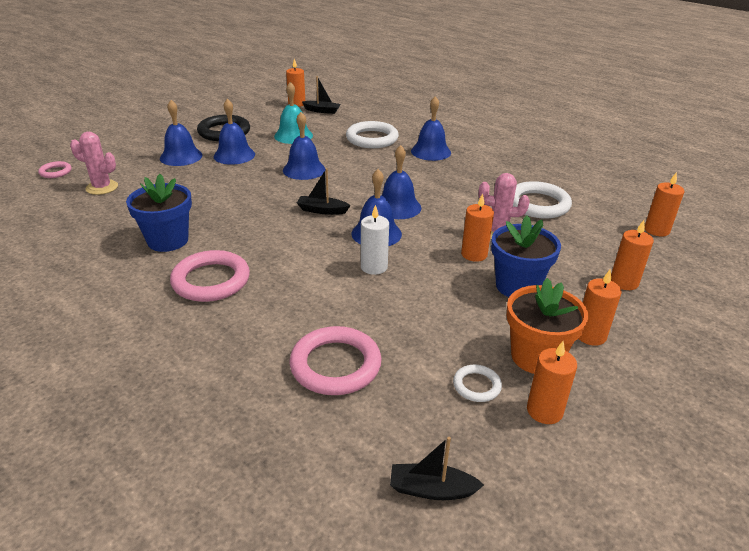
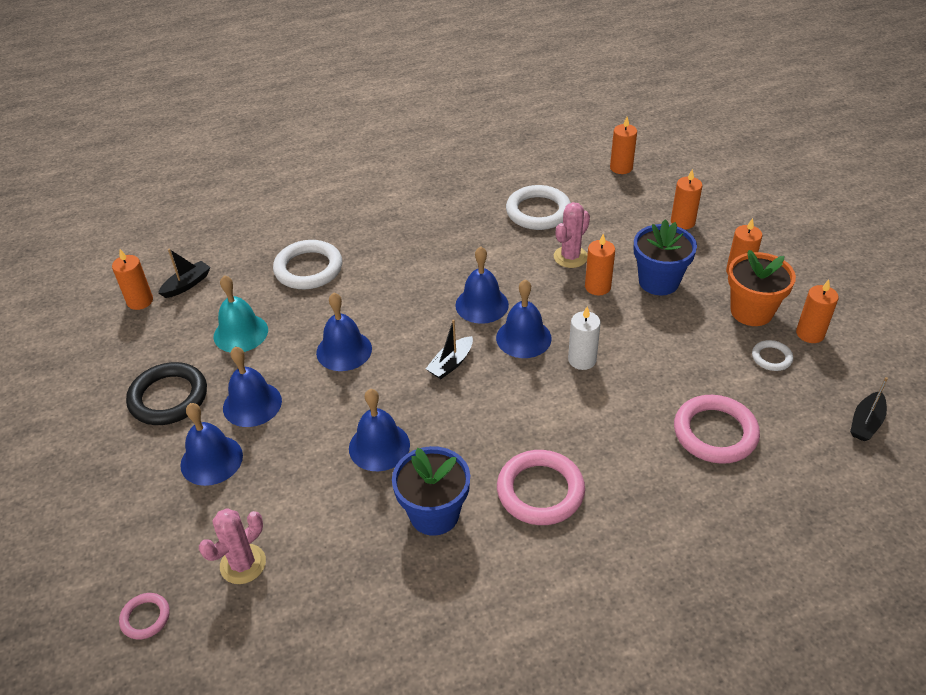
camera: 60 degrees left, 10 degrees up
blue bell [411,96,451,161] -> blue bell moved to [349,389,410,471]

